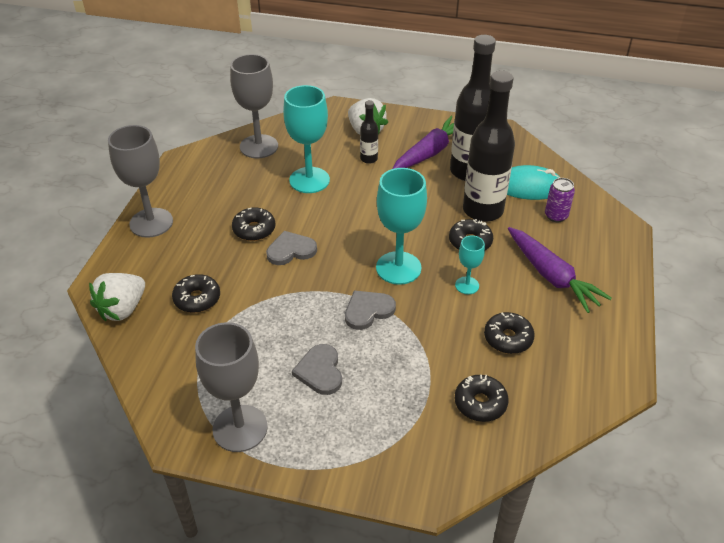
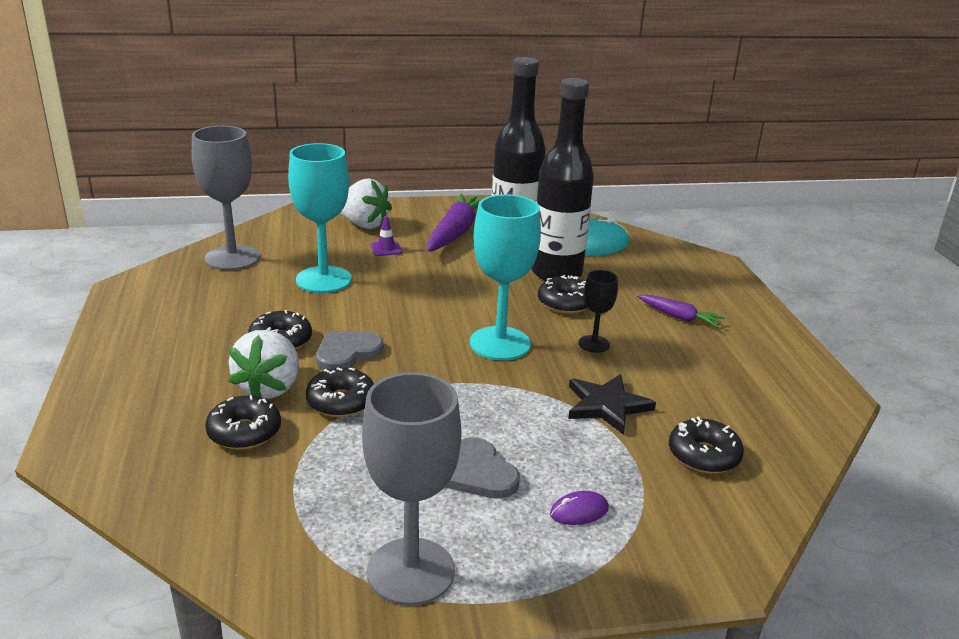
camera: 25 degrees left, 15 degrees down
white strawberry [89,273,145,321] -> white strawberry moved to [228,330,299,399]
grey goblet [108,125,173,238] -> none
grey heart [345,291,396,330] -> none
black bottle [360,100,378,164] -> purple traffic cone [371,216,402,256]
turquoise goblet [455,235,485,294] -> black goblet [579,270,618,353]
black donut [484,312,535,354] -> black donut moved to [306,367,374,417]
purple carrot [508,227,612,313] -> purple carrot [637,295,725,328], size x0.55
purple can [545,178,575,222] -> none
none -> purple mouse [550,491,609,525]
none -> black star [568,374,656,435]

